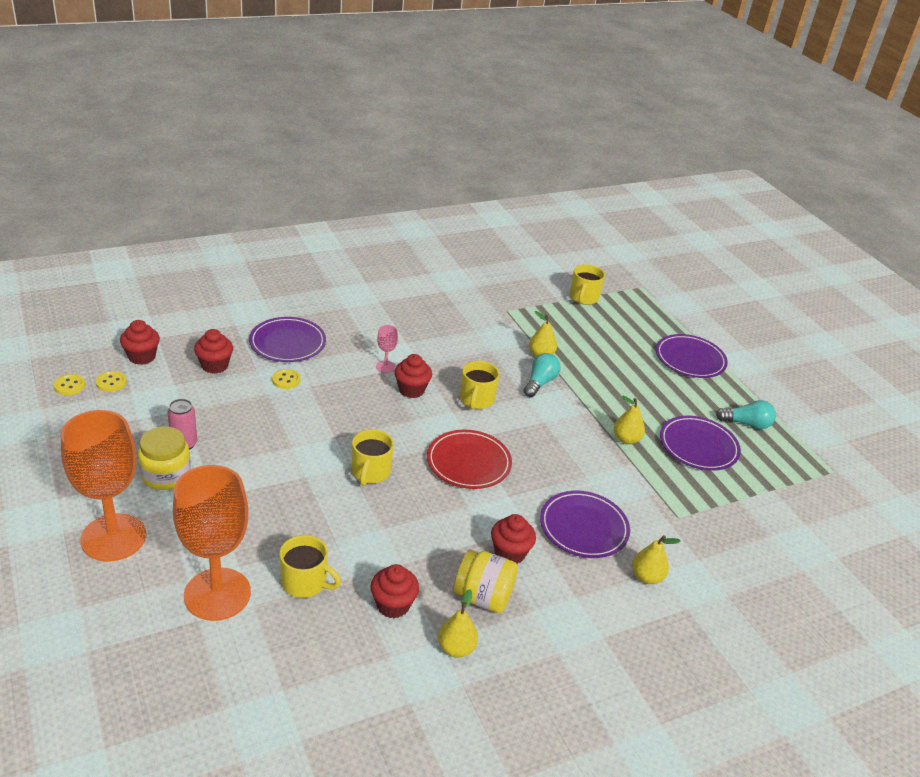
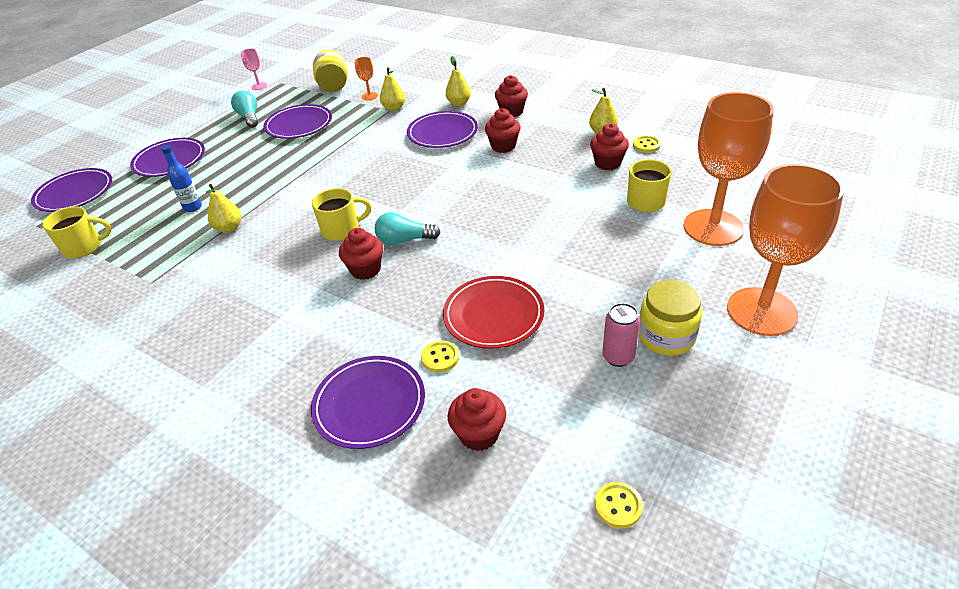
camera: 115 degrees left, 5 degrees up
yellow button [54,374,85,395] -> yellow button moved to [633,136,661,153]
red cupcake [120,320,160,365] -> red cupcake moved to [495,75,528,117]
yellow mug [352,429,394,486] -> none
pink goblet [376,325,398,373] -> pink goblet moved to [241,48,267,90]
red plate [427,430,512,489] -> red plate moved to [443,276,544,349]
yellow jar [453,550,518,613] -> yellow jar moved to [313,50,348,92]
turquoise light bulb [524,353,561,397] -> turquoise light bulb moved to [375,212,441,246]
yellow pear [614,396,645,444] -> yellow pear moved to [380,67,405,111]
none -> purple plate [31,168,112,212]
none -> blue bottle [161,145,202,212]
none -> orange goblet [355,57,378,100]

